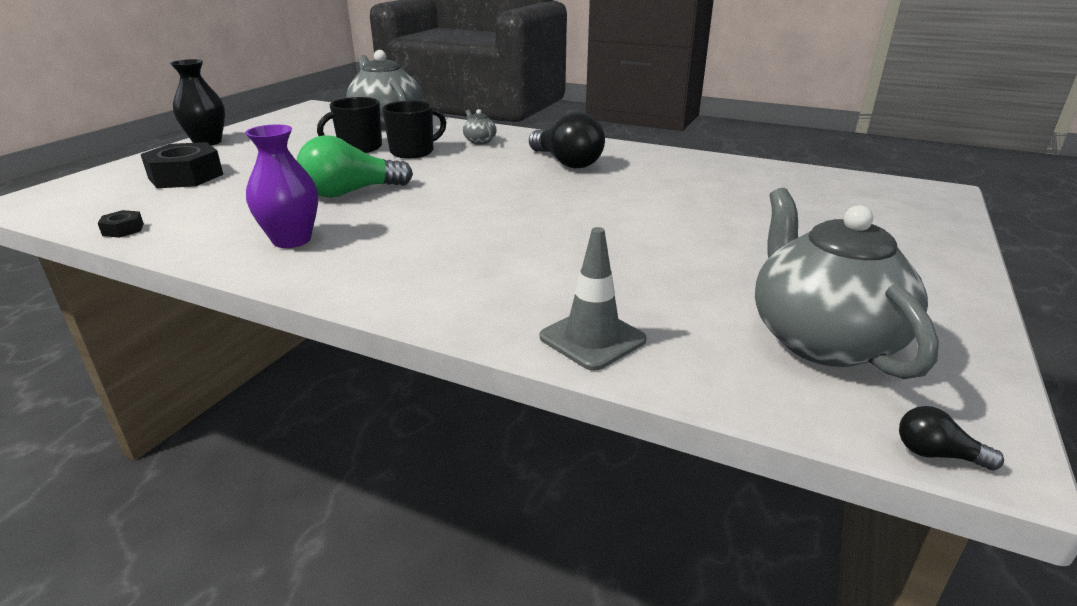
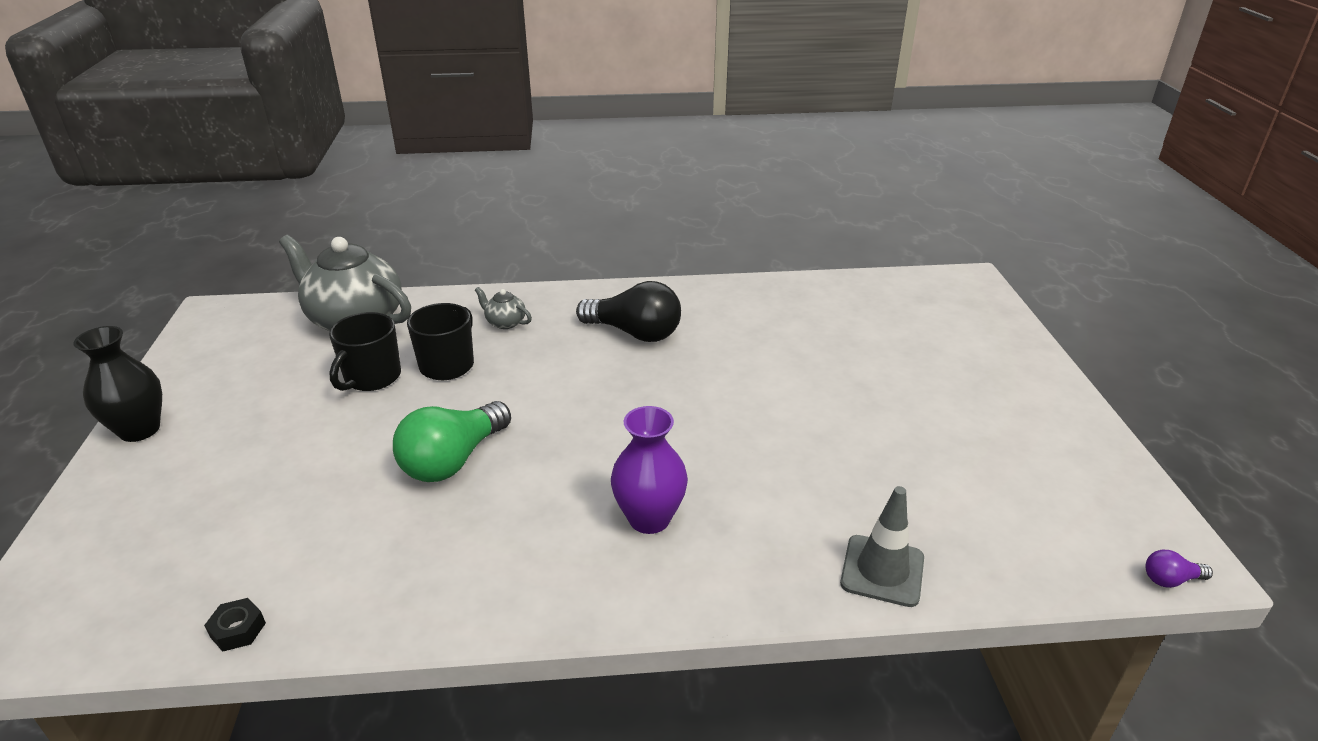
camera: 30 degrees left, 5 degrees up
black nut [141,142,223,188] -> none
purple vase [245,124,318,248] -> purple vase moved to [611,406,688,534]
grey teapot [755,188,939,379] -> none
black light bulb [899,406,1004,471] -> purple light bulb [1145,550,1213,588]

